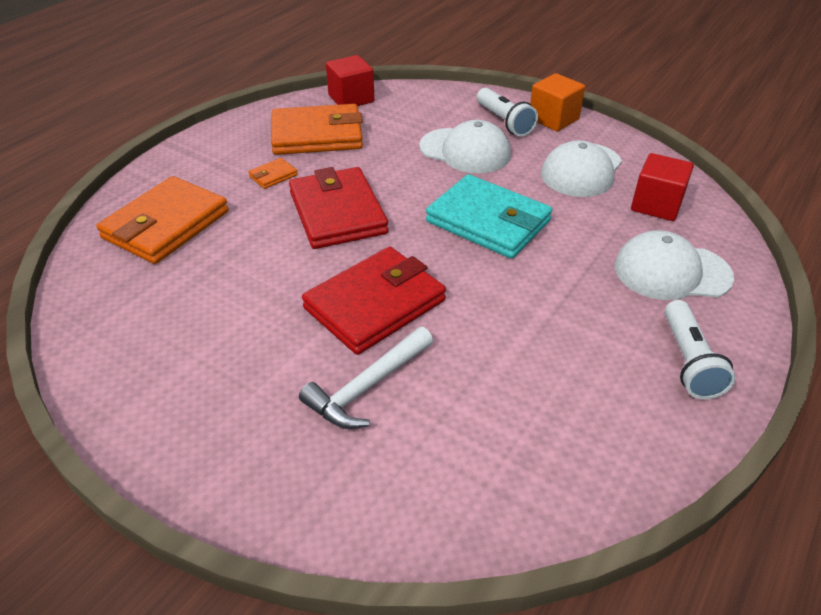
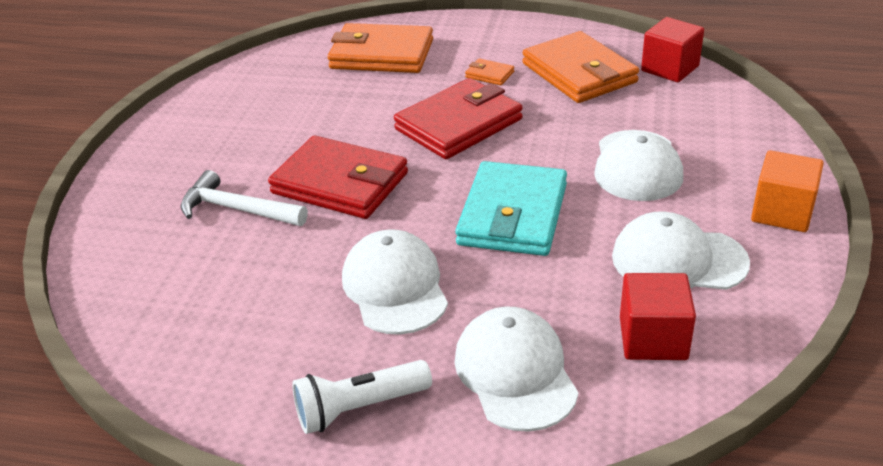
camera: 70 degrees right, 5 degrees down
white flashlight [477,88,538,137] -> none
none -> white cap [342,229,448,335]

